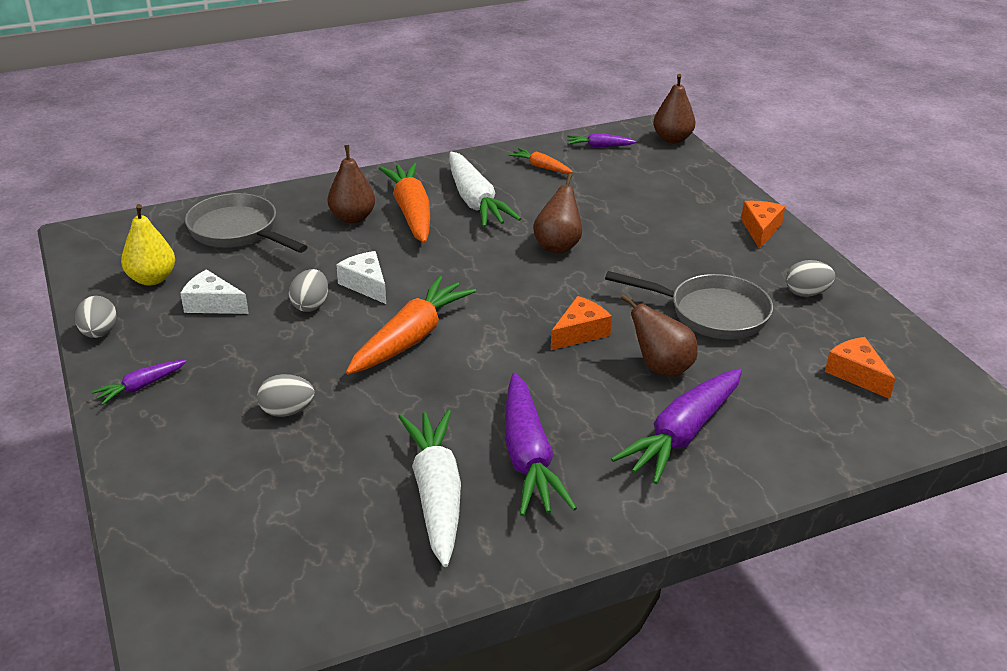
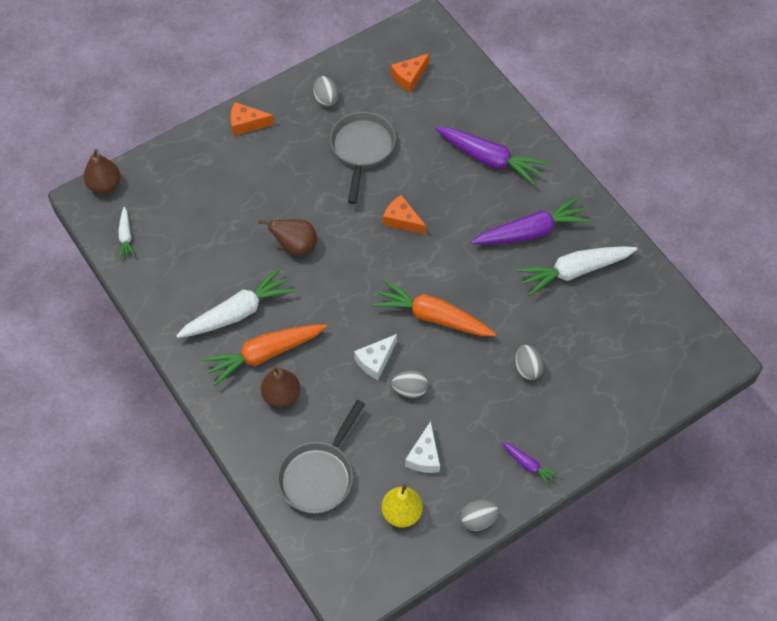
camera: 100 degrees left, 25 degrees up
orange carrot [509,148,573,173] -> none
purple carrot [567,133,637,147] -> white carrot [118,207,135,259]
brown pear [620,294,698,377] -> none

